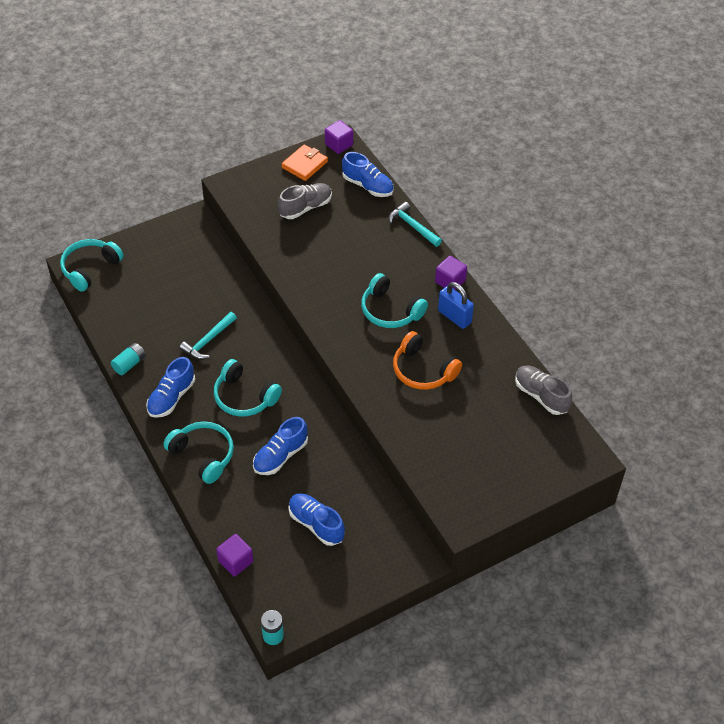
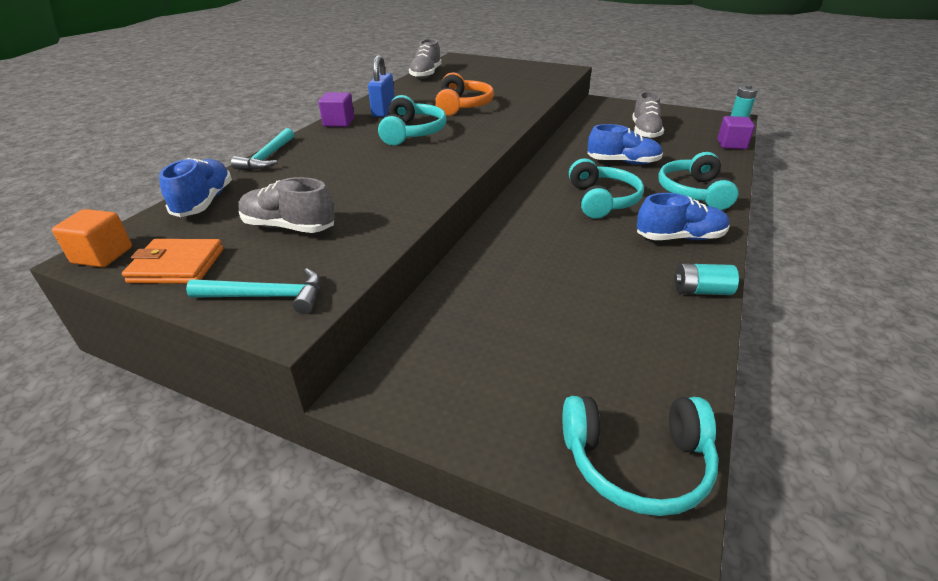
camera: 125 degrees left, 15 degrees down
turquoise hammer [179,312,237,359] -> turquoise hammer moved to [186,268,321,314]
blue shoe [288,493,345,546] -> grey shoe [632,92,664,139]
purple cube [325,120,353,154] -> orange cube [52,209,132,267]

